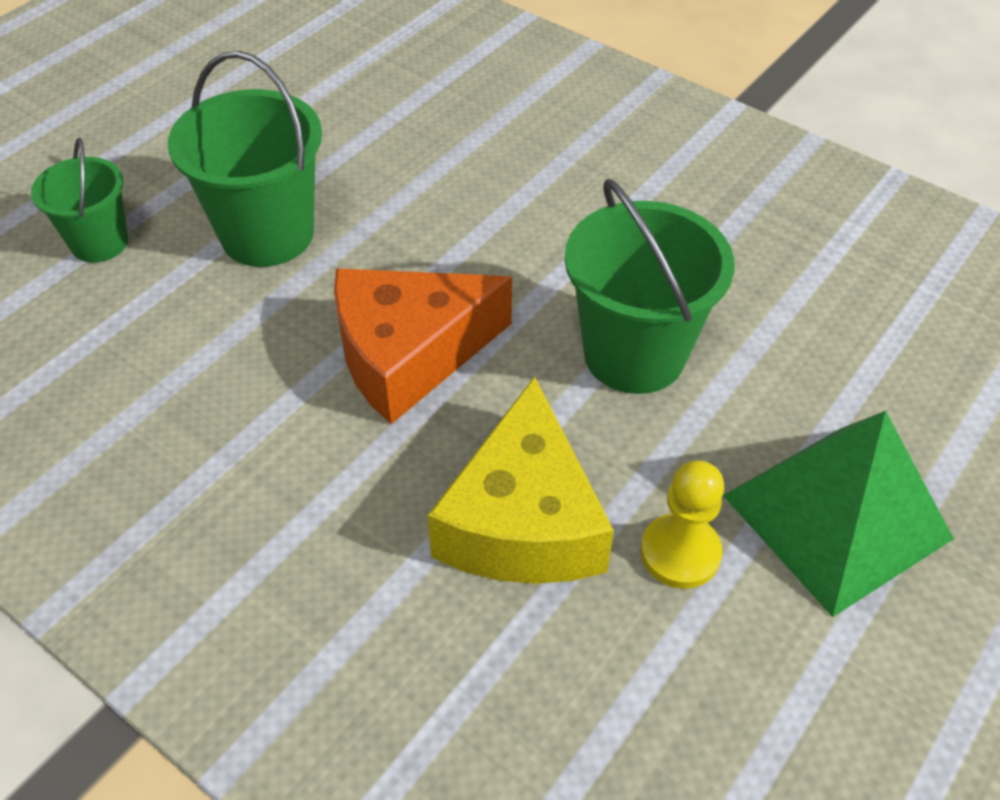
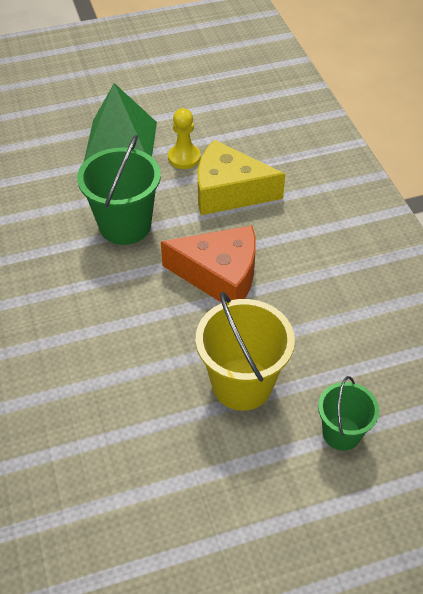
camera: 145 degrees left, 0 degrees up
green bucket [168,51,322,267] -> yellow bucket [196,292,295,411]
yellow cheese [427,376,614,584] -> yellow cheese turned 120 degrees counterclockwise [198,140,285,215]

